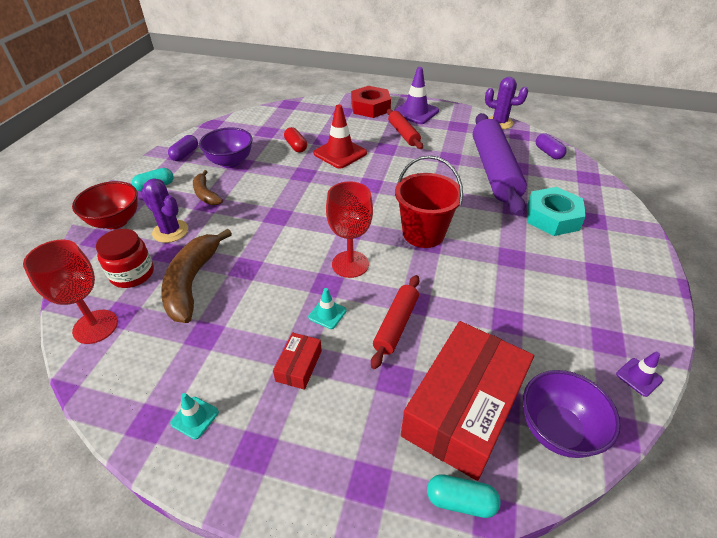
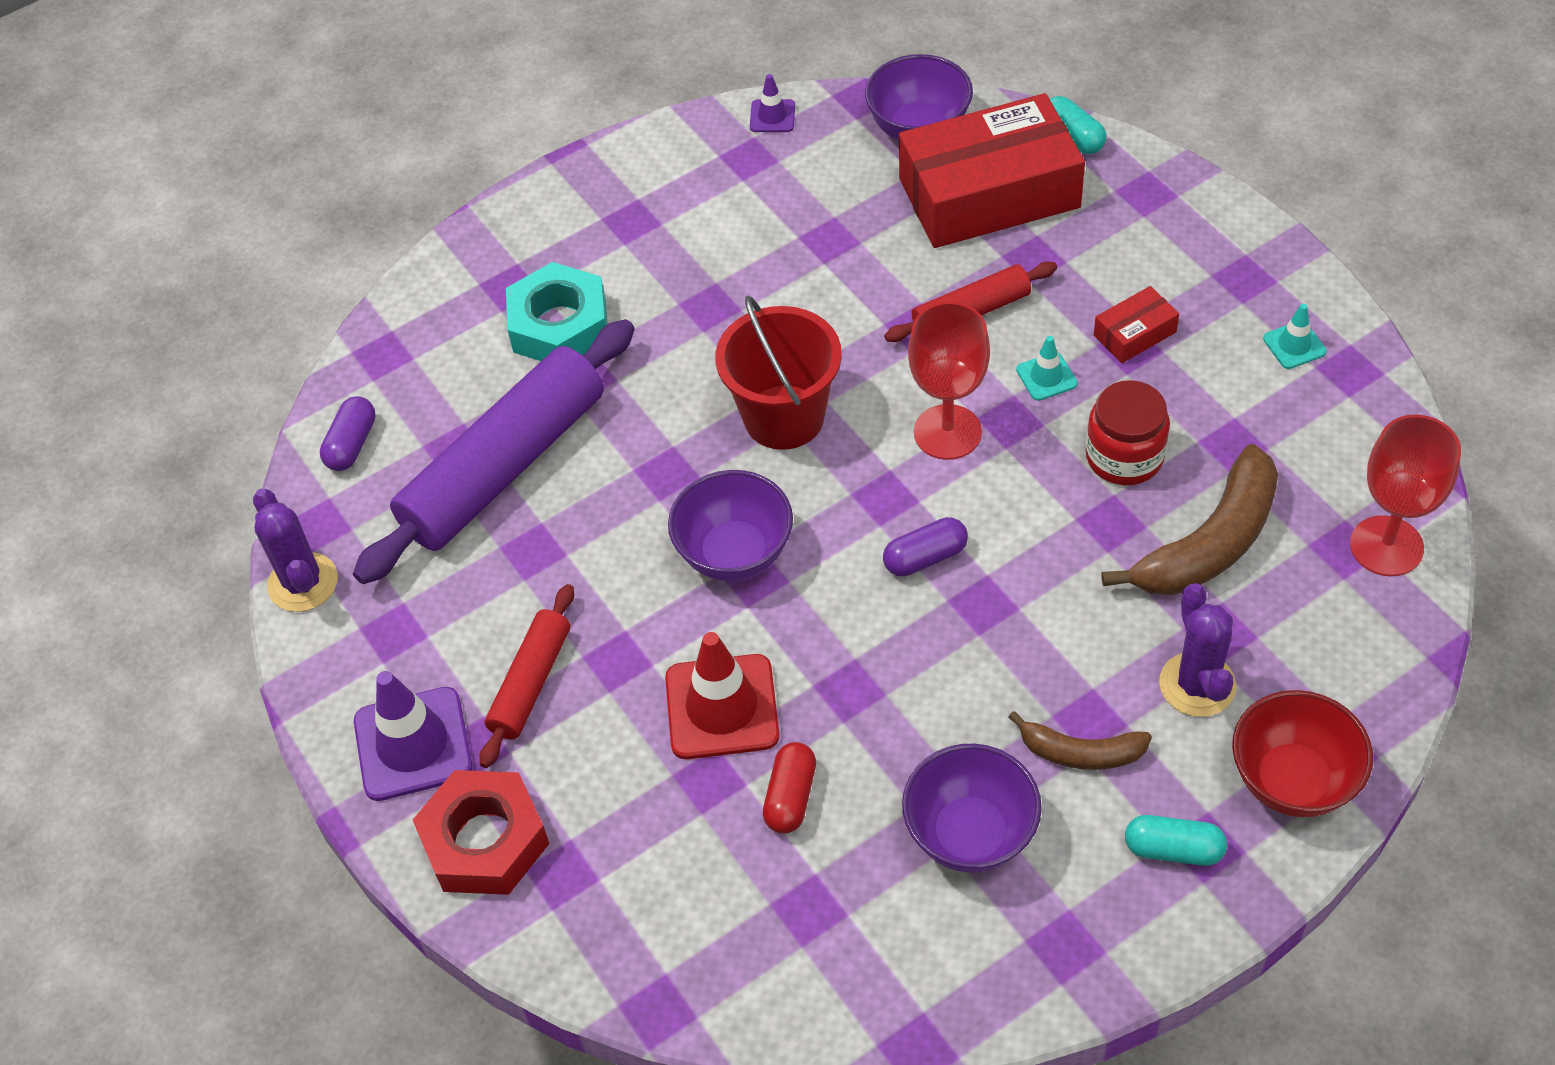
camera: 135 degrees left, 10 degrees up
red jar [96,229,154,288] -> red jar moved to [1086,380,1170,485]
purple capsule [168,135,198,161] -> purple capsule moved to [883,517,968,577]
brown banana [193,170,223,205] -> brown banana turned 90 degrees clockwise [1008,711,1152,770]
none -> purple bowl [668,470,793,581]

